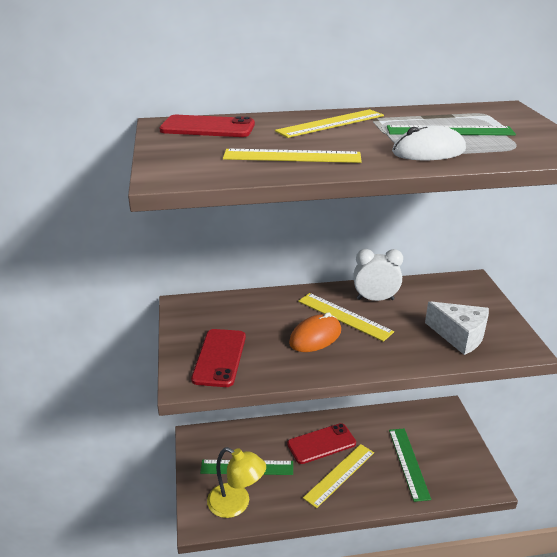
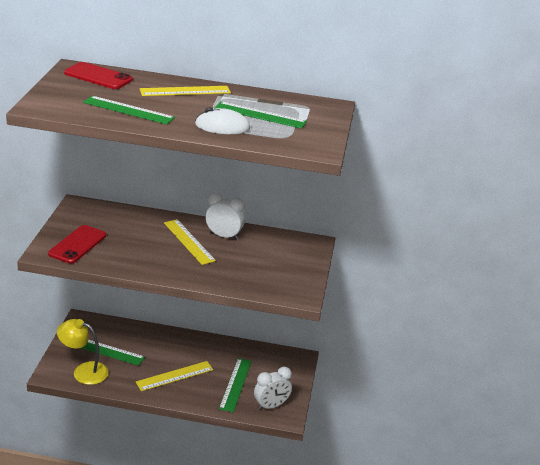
camera: 15 degrees right, 0 degrees up
yellow lamp [207,447,266,518] -> yellow lamp turned 150 degrees clockwise [57,319,109,385]
yellow ruler [223,149,362,163] -> green ruler [83,96,175,124]
red phone [287,423,356,464] -> none
orange mouse [289,312,341,352] -> none
white cheese [425,301,489,355] -> none
none -> white clock [254,367,292,410]

